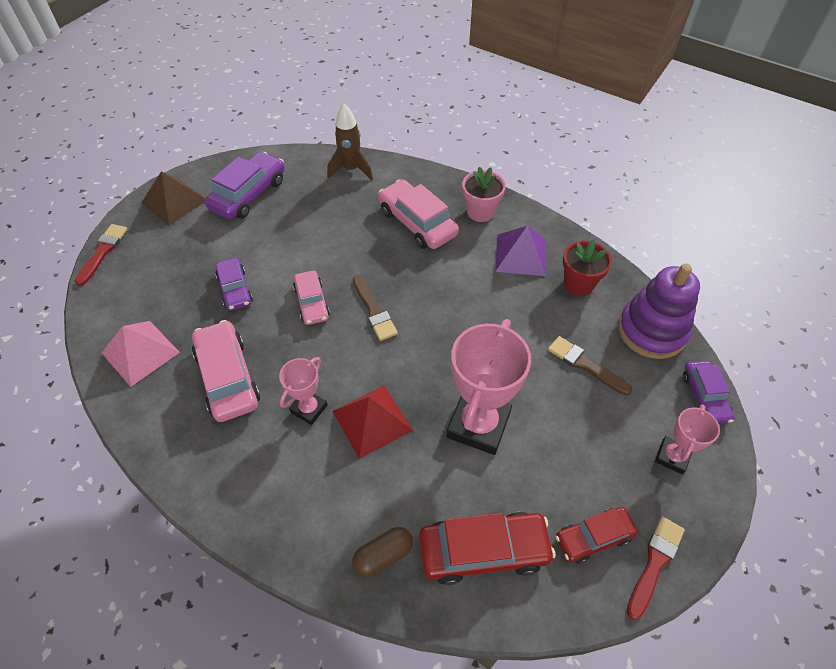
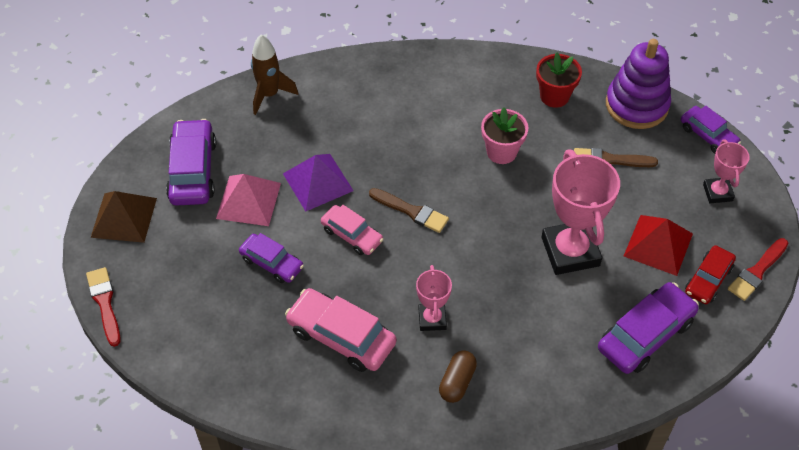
camera: 35 degrees left, 0 degrees up
pink pyramid [102,321,180,387] -> pink pyramid moved to [216,174,281,226]
red pyramid [332,385,413,459] -> red pyramid moved to [624,215,693,276]
brown capsule [352,527,413,578] -> brown capsule moved to [439,350,477,403]
pink car [378,179,459,249] -> none
red car [419,512,556,585] -> purple car [598,282,699,374]
pink flower pot [462,167,506,222] -> pink flower pot moved to [481,107,528,164]
purple pyramid [495,226,546,276] -> purple pyramid moved to [283,154,354,212]
red brush [627,517,685,620] -> red brush turned 135 degrees counterclockwise [728,238,788,301]

